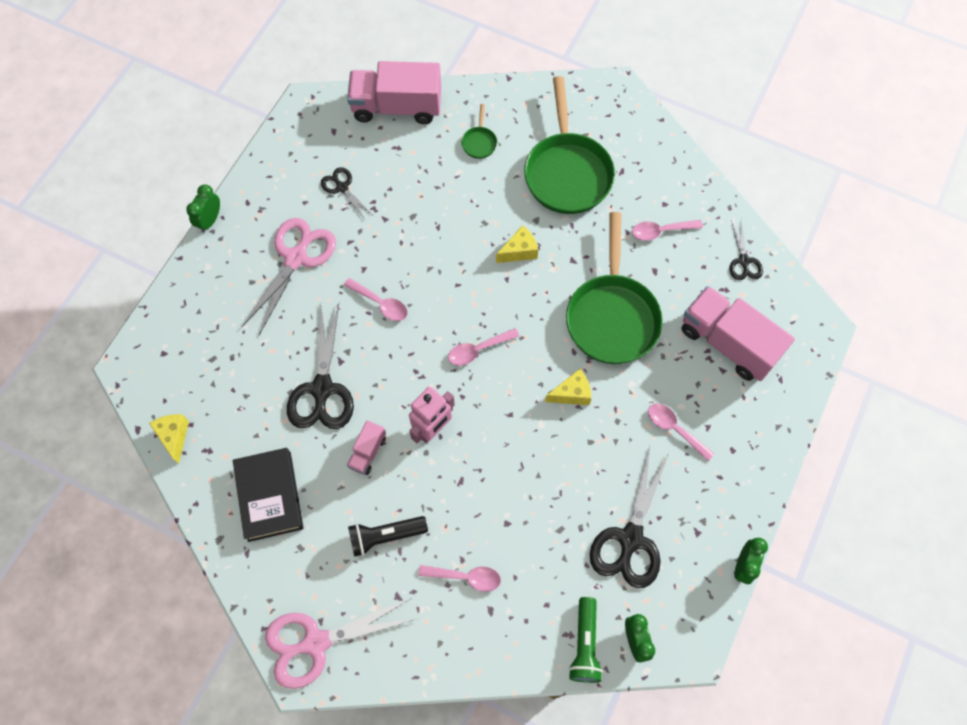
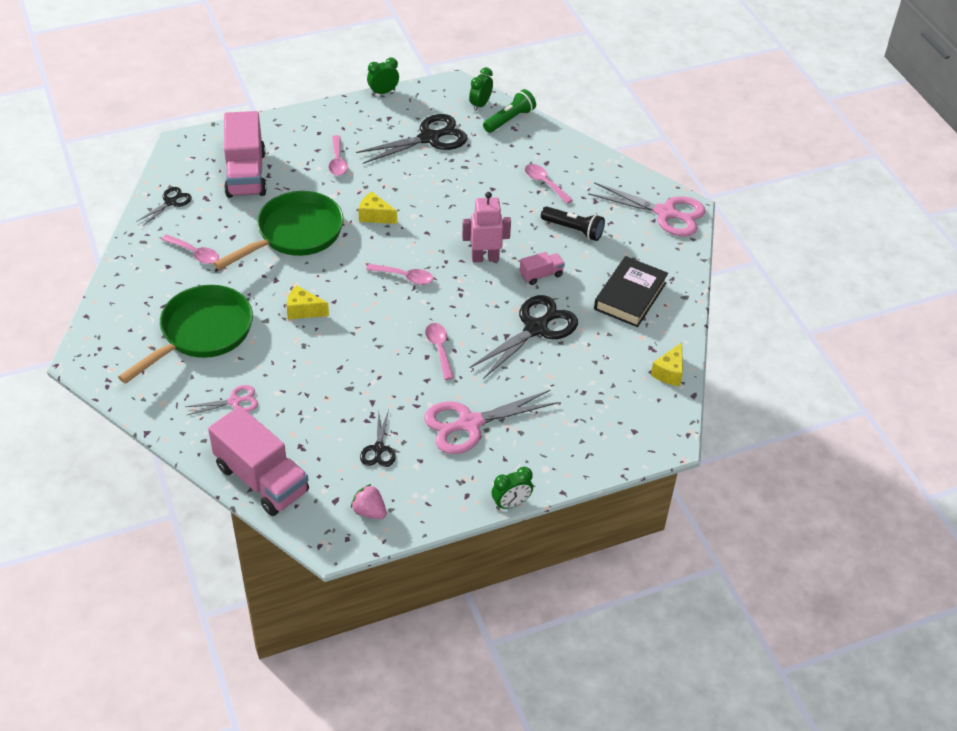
camera: 140 degrees left, 20 degrees down
green pan [461,104,497,159] -> pink scissors [185,385,258,415]
none -> pink strawberry [351,484,387,519]

